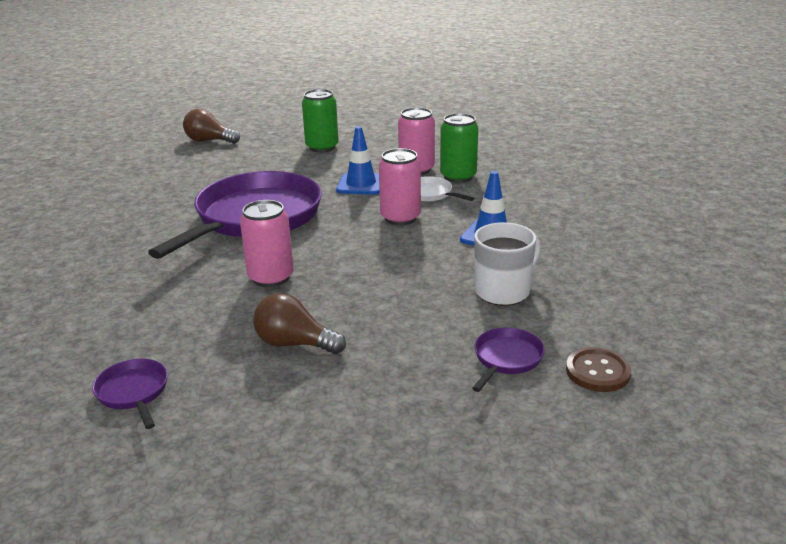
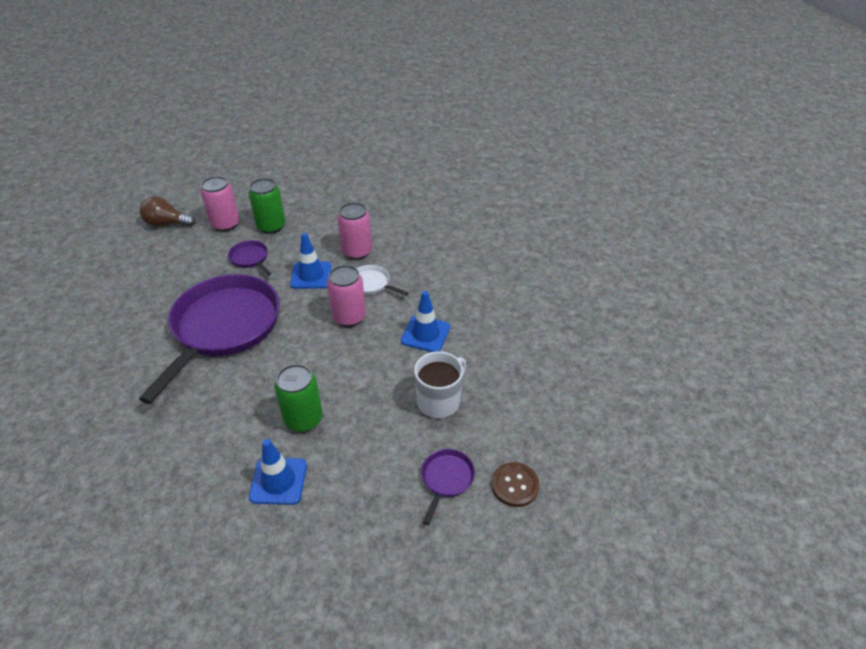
camera: 10 degrees left, 15 degrees up
purple pan [92,359,168,429] -> purple pan moved to [228,240,271,276]
pink can [240,200,294,287] -> pink can moved to [200,176,240,232]
brown light bulb [253,293,346,354] -> blue traffic cone [249,439,307,505]
green can [440,113,478,183] -> green can moved to [274,364,323,432]

